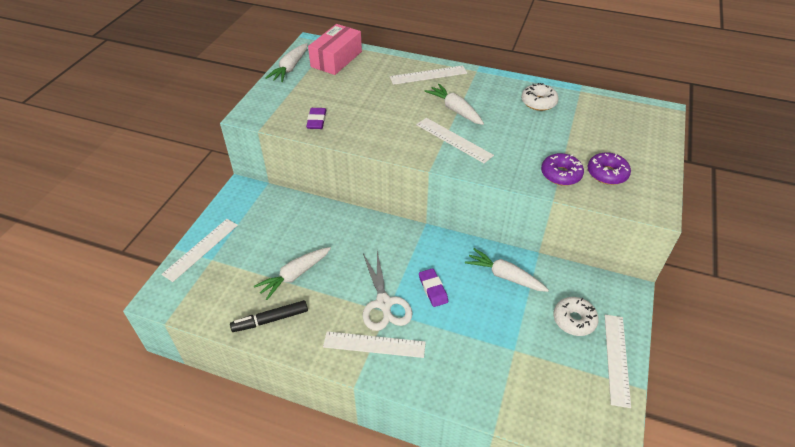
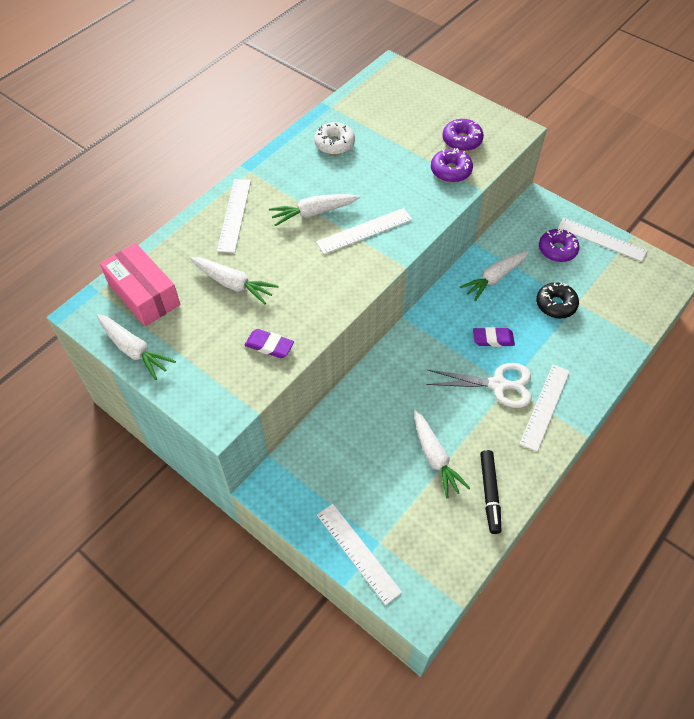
camera: 70 degrees left, 10 degrees up
white donut [553,297,599,336] -> purple donut [539,228,580,262]
none -> white carrot [190,257,278,304]
none -> black donut [536,282,579,318]

